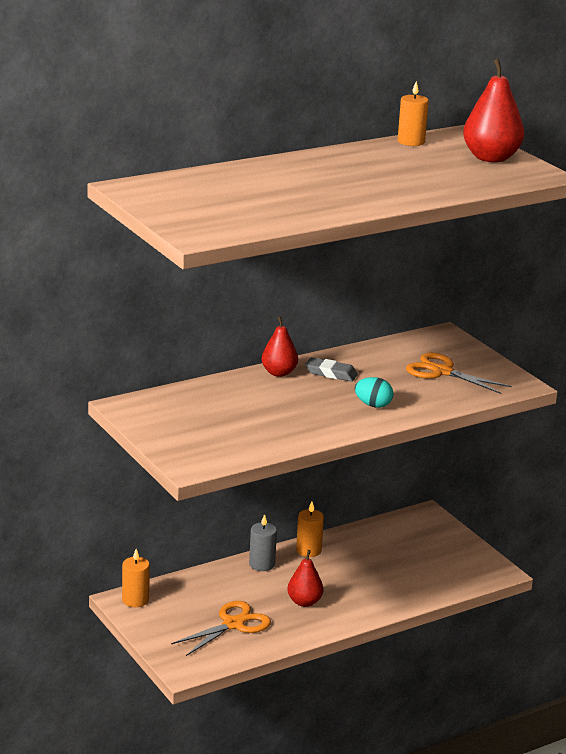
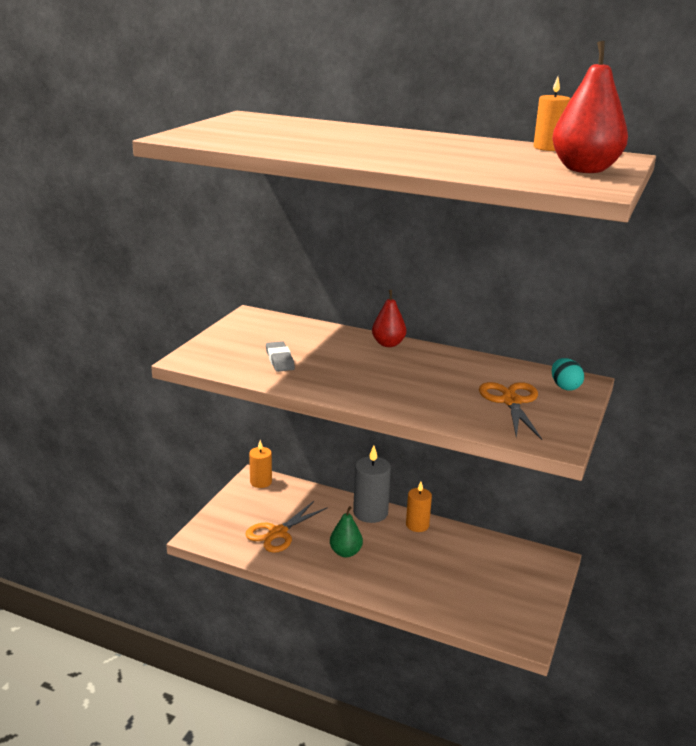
camera: 55 degrees right, 0 degrees up
orange scissors [171,601,271,656] -> orange scissors turned 120 degrees clockwise [245,501,328,553]
grey candle [249,514,277,571] -> grey candle [353,446,391,523], size x1.52
red pear [287,550,323,607] -> green pear [330,506,363,557]
grey eraser [305,357,358,382] -> grey eraser moved to [266,341,295,372]
turquoise egg [355,377,394,408] -> turquoise egg moved to [552,358,584,391]

